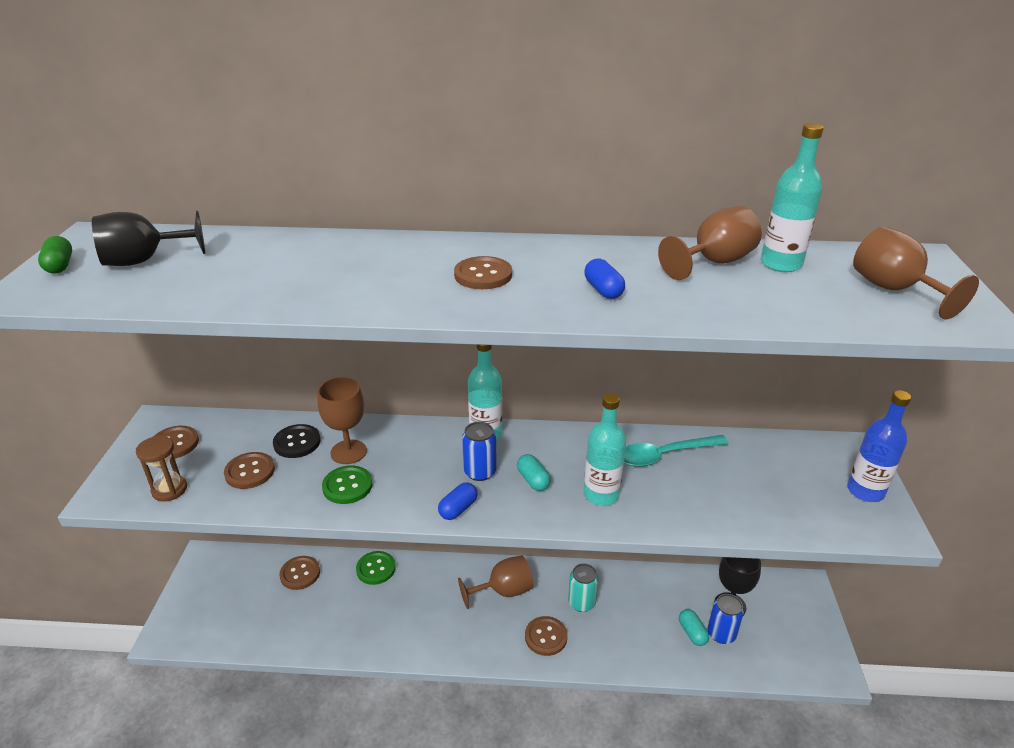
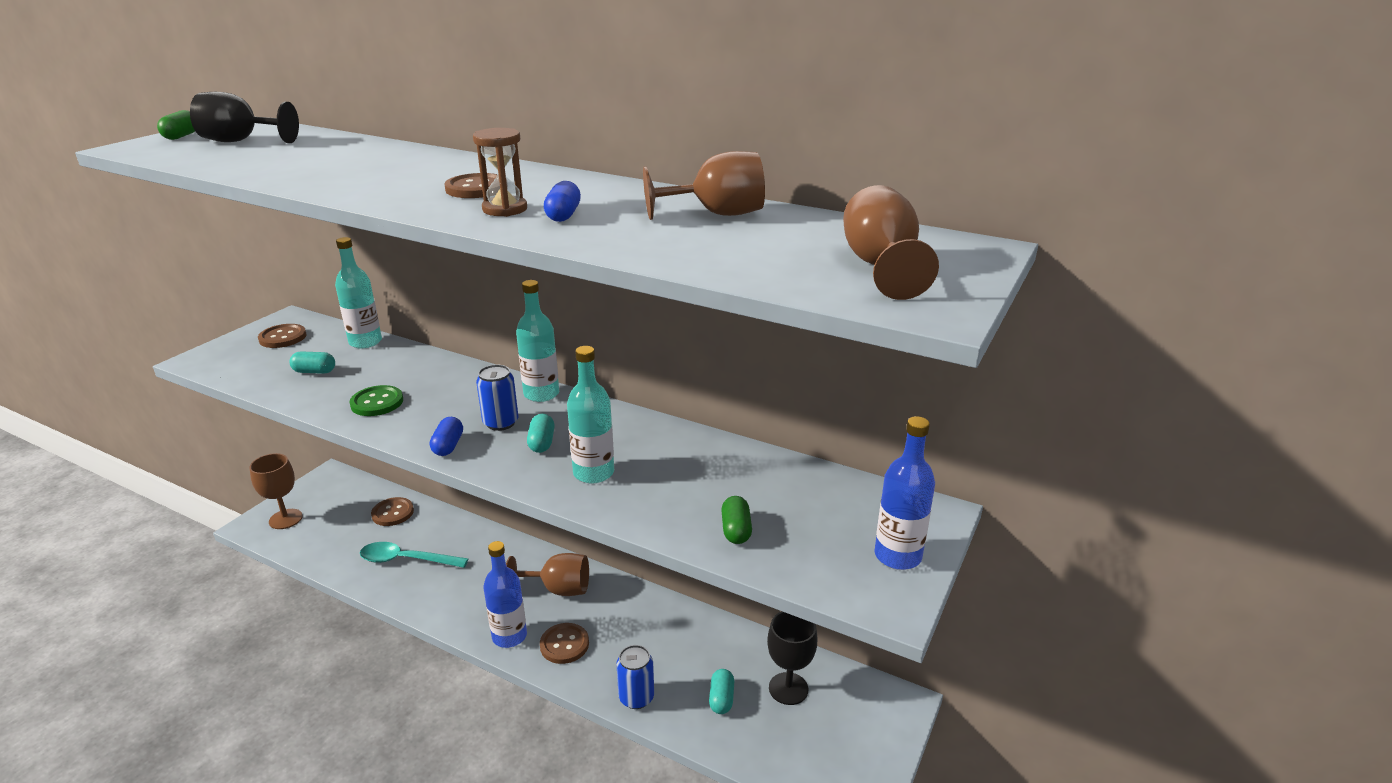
camera: 25 degrees right, 5 degrees down
brown hourglass [136,436,187,502] -> brown hourglass moved to [473,128,527,217]
brown button [224,452,275,489] -> turquoise capsule [289,352,335,374]
black button [273,424,321,458] -> none
brown goblet [317,377,367,464] -> brown goblet moved to [249,453,303,529]
green button [356,551,395,585] -> none
blue capsule [438,482,478,520] -> blue capsule turned 60 degrees counterclockwise [430,417,463,456]
turquoise can [568,564,599,612] -> none
turquoise spoon [624,435,729,467] -> turquoise spoon moved to [360,542,468,568]
blue can [708,594,744,644] -> blue can moved to [616,645,654,709]
turquoise bottle [761,123,824,272] -> turquoise bottle moved to [335,237,382,348]
none -> blue bottle [483,541,527,648]
none -> green capsule [721,496,752,544]

